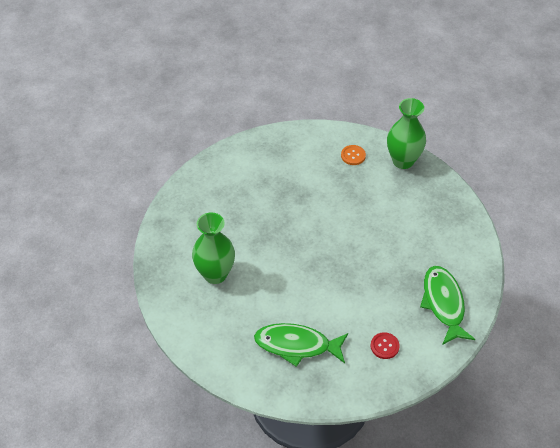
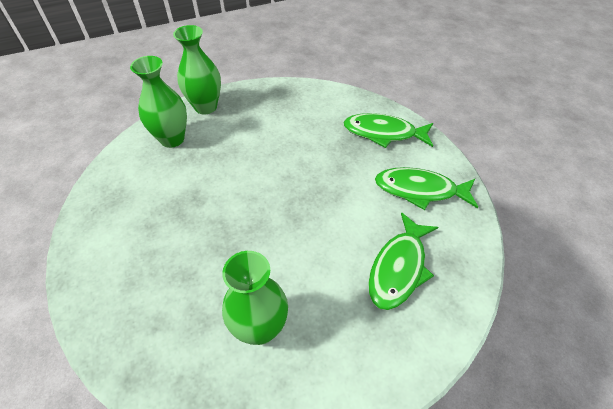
camera: 70 degrees left, 0 degrees up
orange button [341,145,366,165] -> green vase [130,56,187,148]
red button [371,332,400,359] -> green fish [375,167,478,210]

